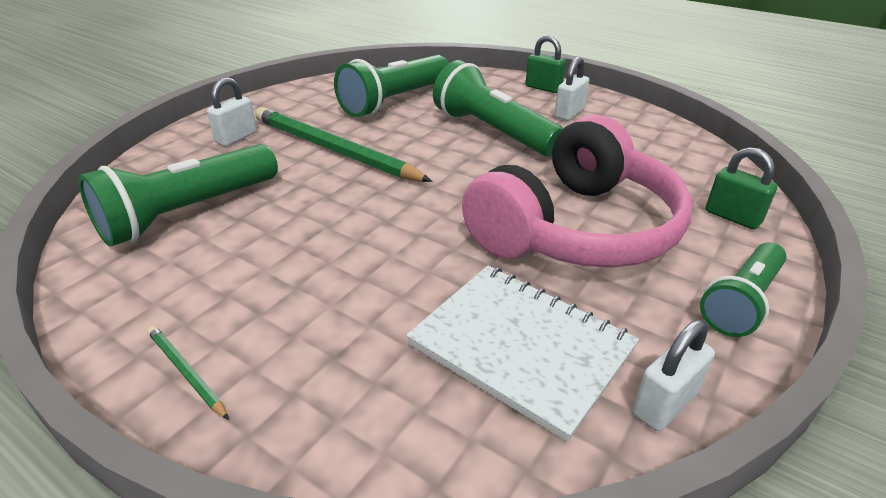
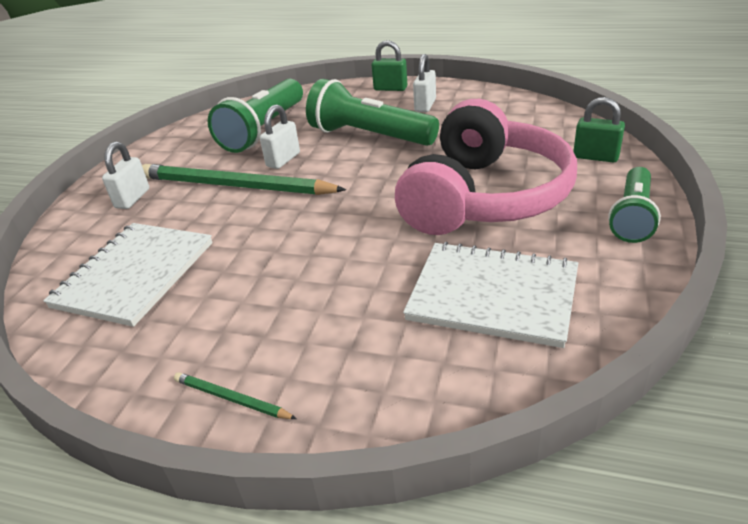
camera: 15 degrees left, 0 degrees up
green flashlight [78,144,278,247] -> white notebook [43,223,213,327]
white padlock [632,320,715,431] -> white padlock moved to [260,105,300,169]

